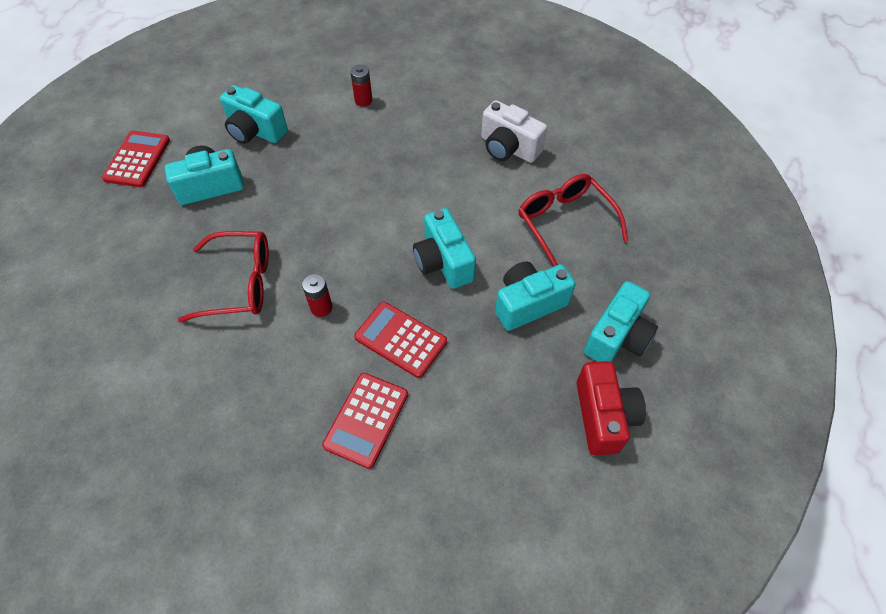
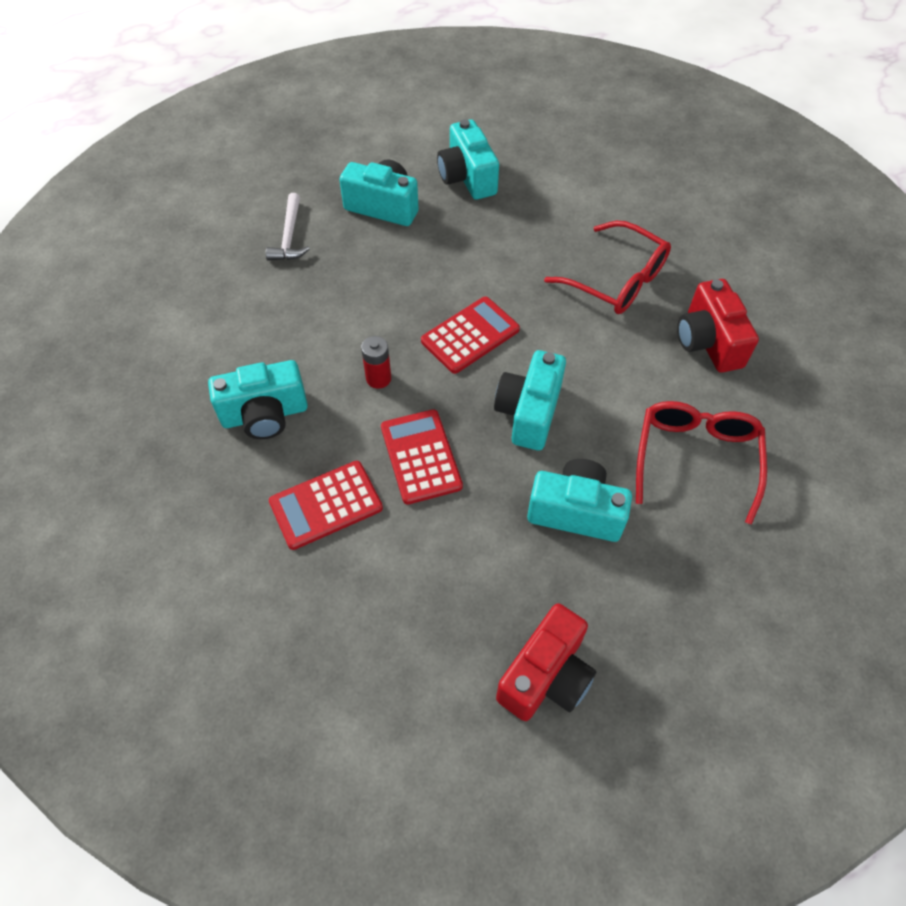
camera: 40 degrees right, 0 degrees up
red calculator [102,131,170,187] -> red calculator moved to [421,297,520,374]
red glasses [178,231,269,322] -> red glasses moved to [544,221,671,314]
red battery [350,65,372,107] -> none
white camera [481,100,547,163] -> red camera [677,279,759,373]
turquoise camera [584,281,658,362] -> turquoise camera moved to [208,360,308,439]
none -> white hammer [266,193,310,261]

